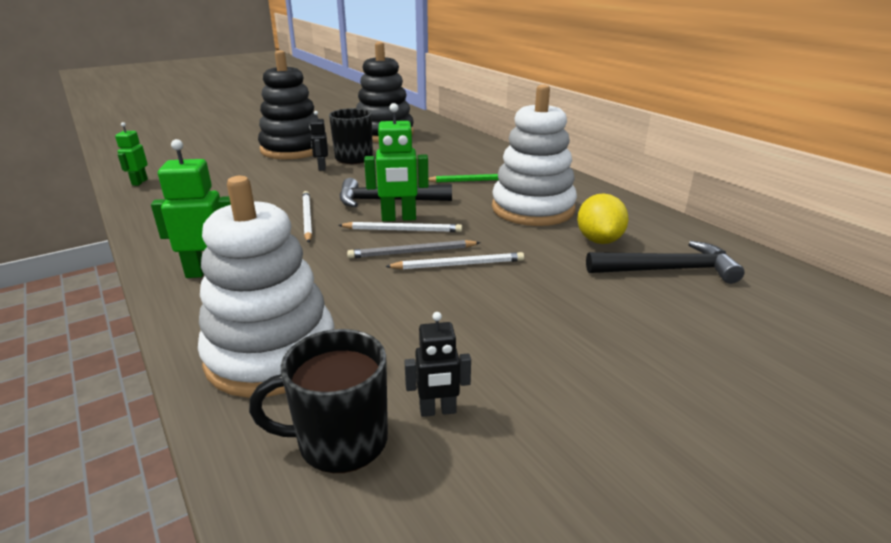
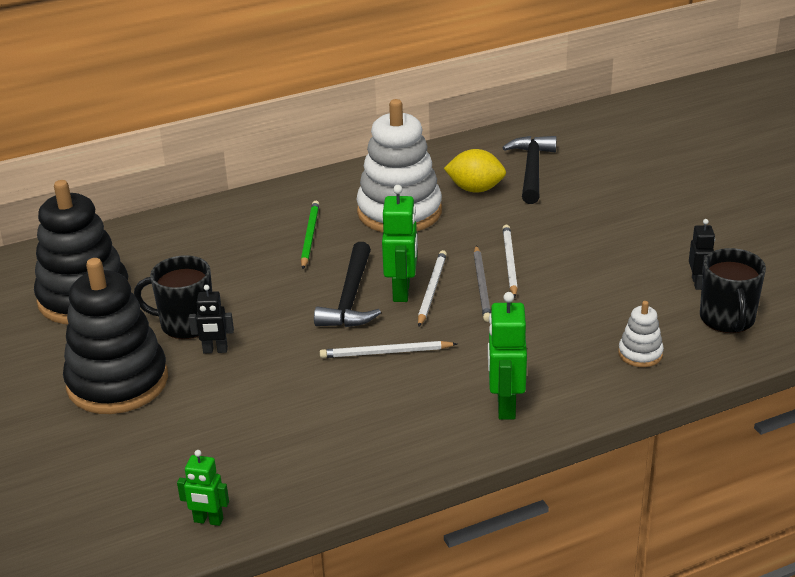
camera: 80 degrees left, 5 degrees up
white stacking toy [198,176,335,398] -> white stacking toy [618,301,664,367], size x0.44

